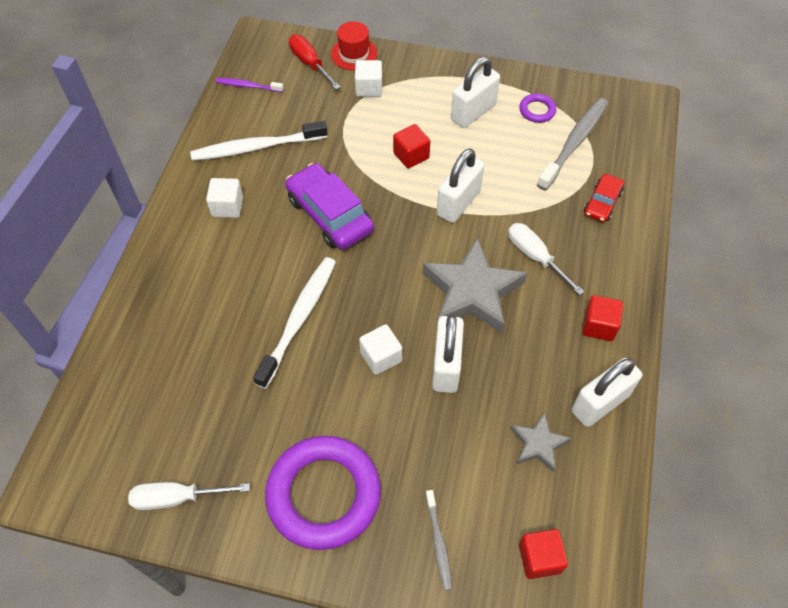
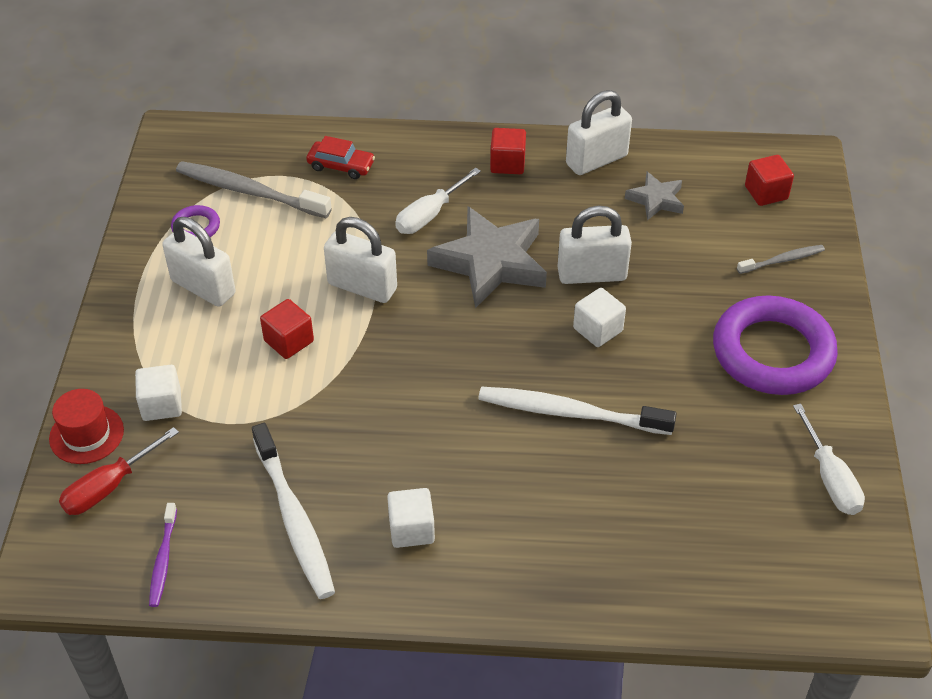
camera: 100 degrees left, 10 degrees down
purple car [285,163,374,250] -> none
white padlock [572,358,642,427] -> white padlock turned 75 degrees counterclockwise [566,90,632,175]

